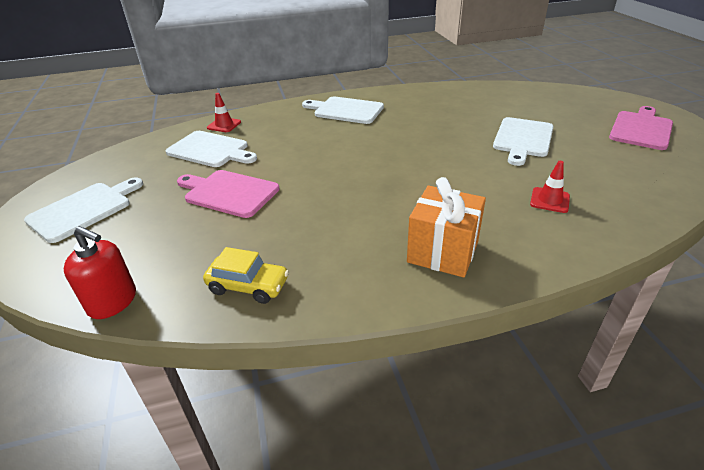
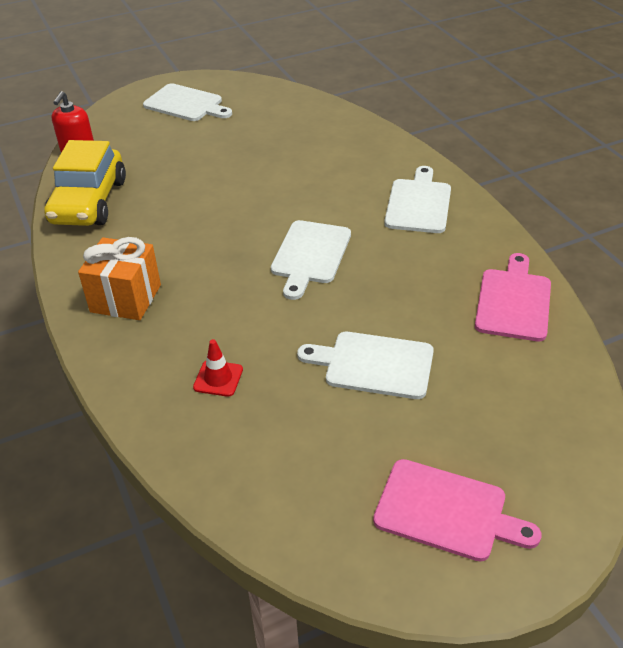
camera: 80 degrees right, 5 degrees up
white cutting board [166,131,257,167] -> white cutting board moved to [271,220,351,300]
pink cutting board [177,170,280,218] -> pink cutting board moved to [475,253,551,341]
yellow car [203,247,289,304] -> yellow car [44,140,126,226], size x1.83
red traffic cone [207,93,241,132] -> none

